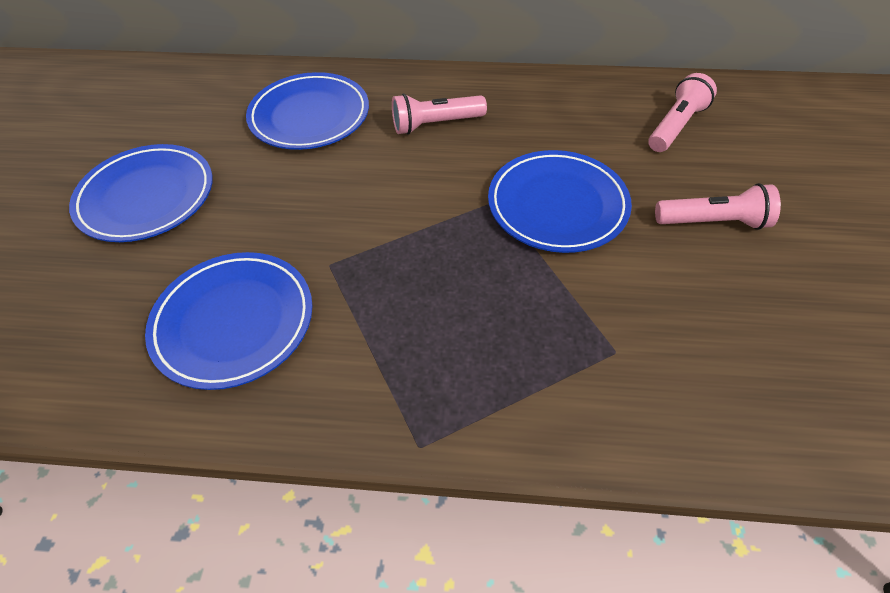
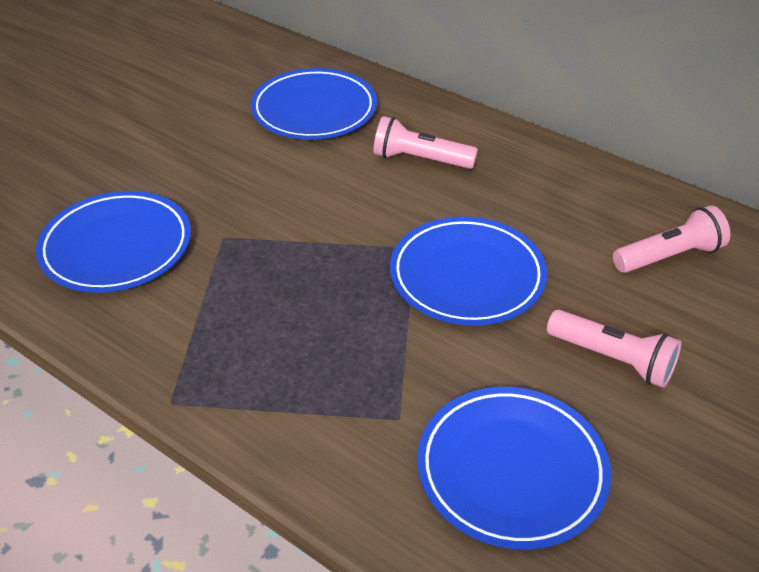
camera: 30 degrees right, 10 degrees down
blue plate [69,144,213,242] -> blue plate moved to [417,387,611,549]

